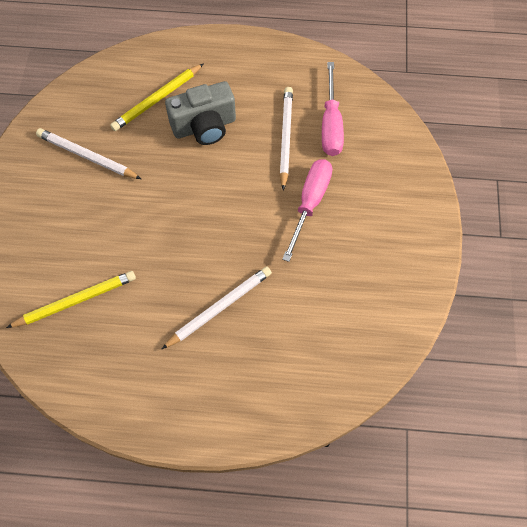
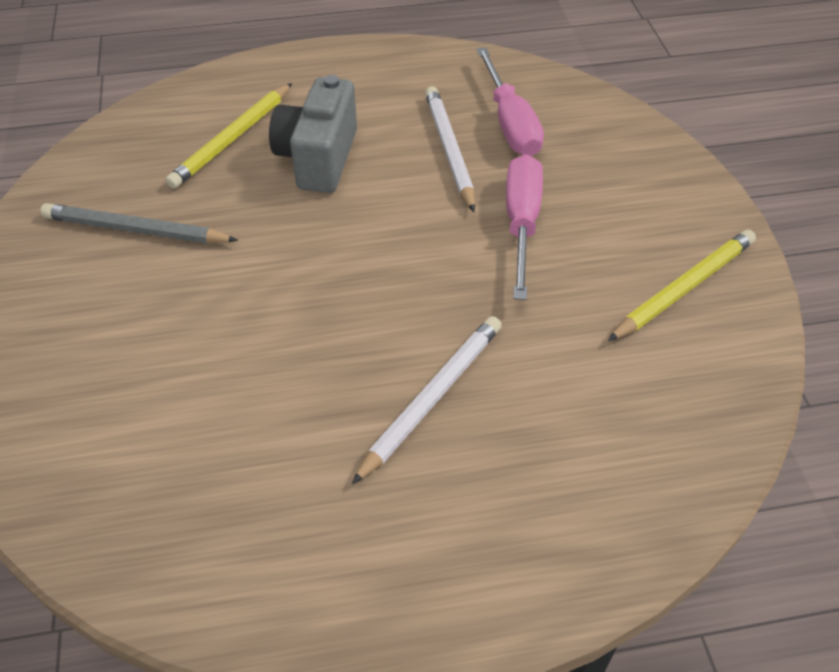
camera: 15 degrees left, 15 degrees down
yellow pencil [6,271,136,328] -> yellow pencil moved to [608,230,756,341]
white pencil [36,128,141,179] -> grey pencil [40,203,238,244]
grey camera [165,81,236,145] -> grey camera turned 135 degrees clockwise [269,75,357,193]

